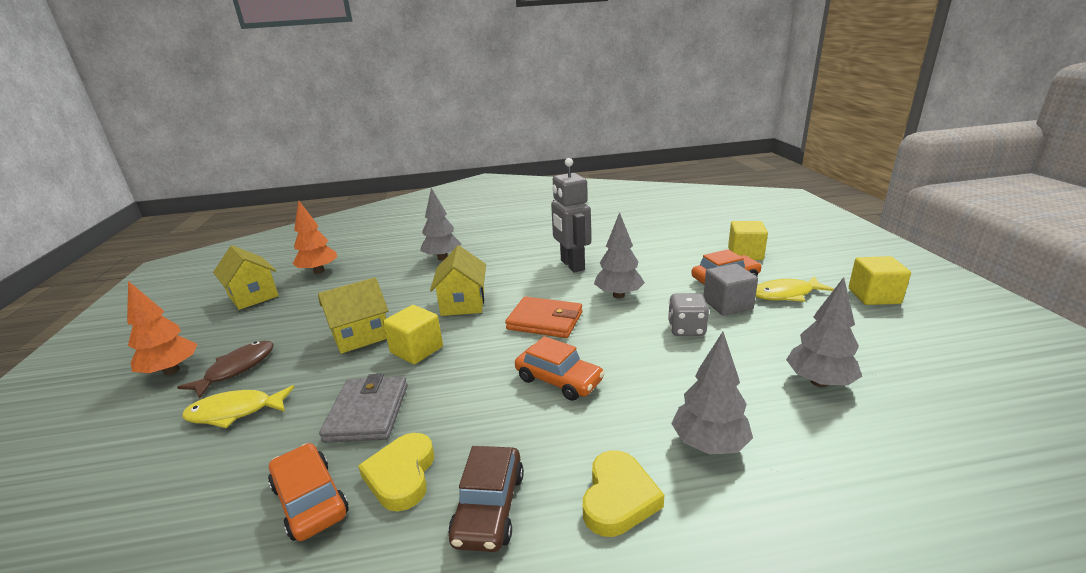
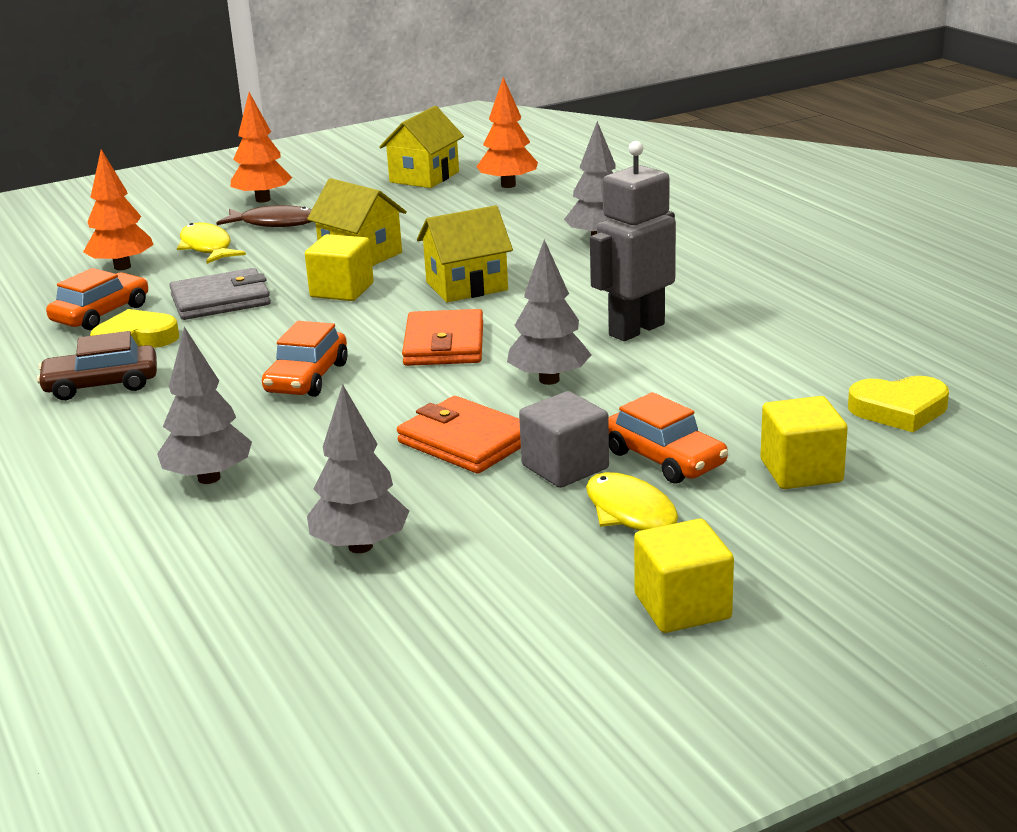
camera: 70 degrees right, 0 degrees up
yellow heart [583,450,664,537] -> yellow heart moved to [848,376,949,432]
grey dice [668,293,709,336] -> orange wallet [397,396,521,474]
none -> orange tree [83,149,154,270]

